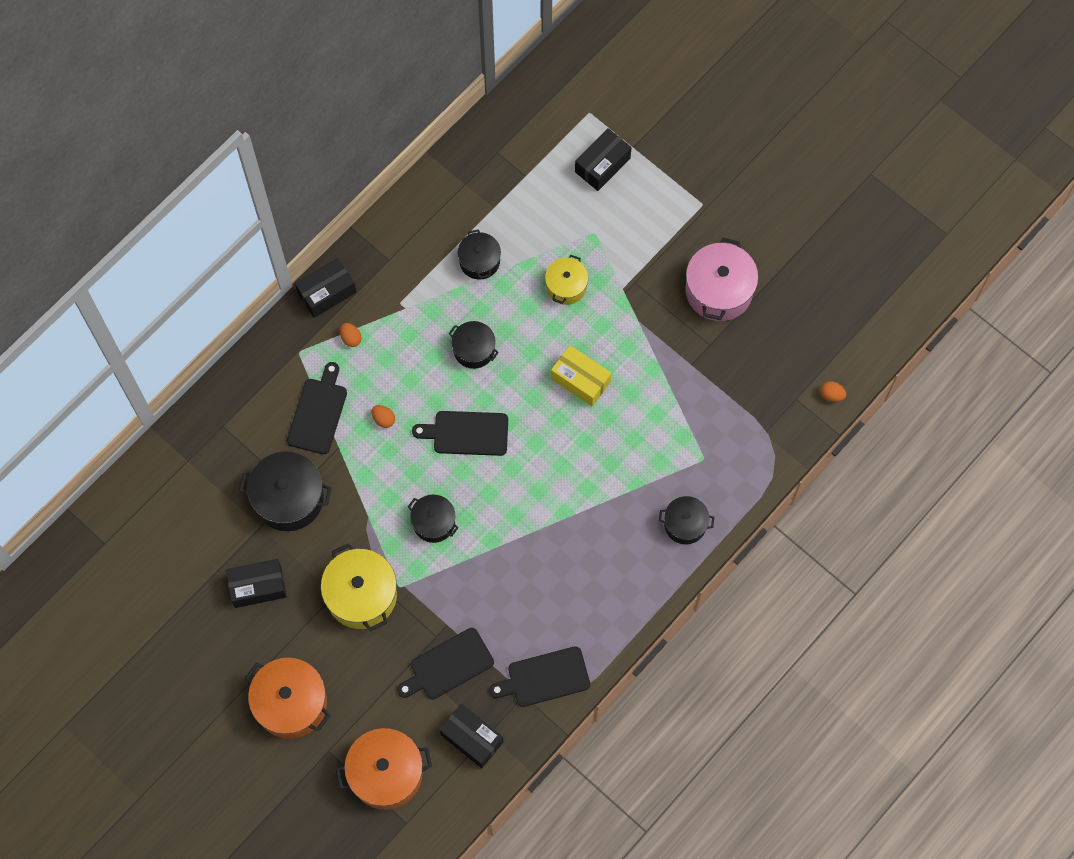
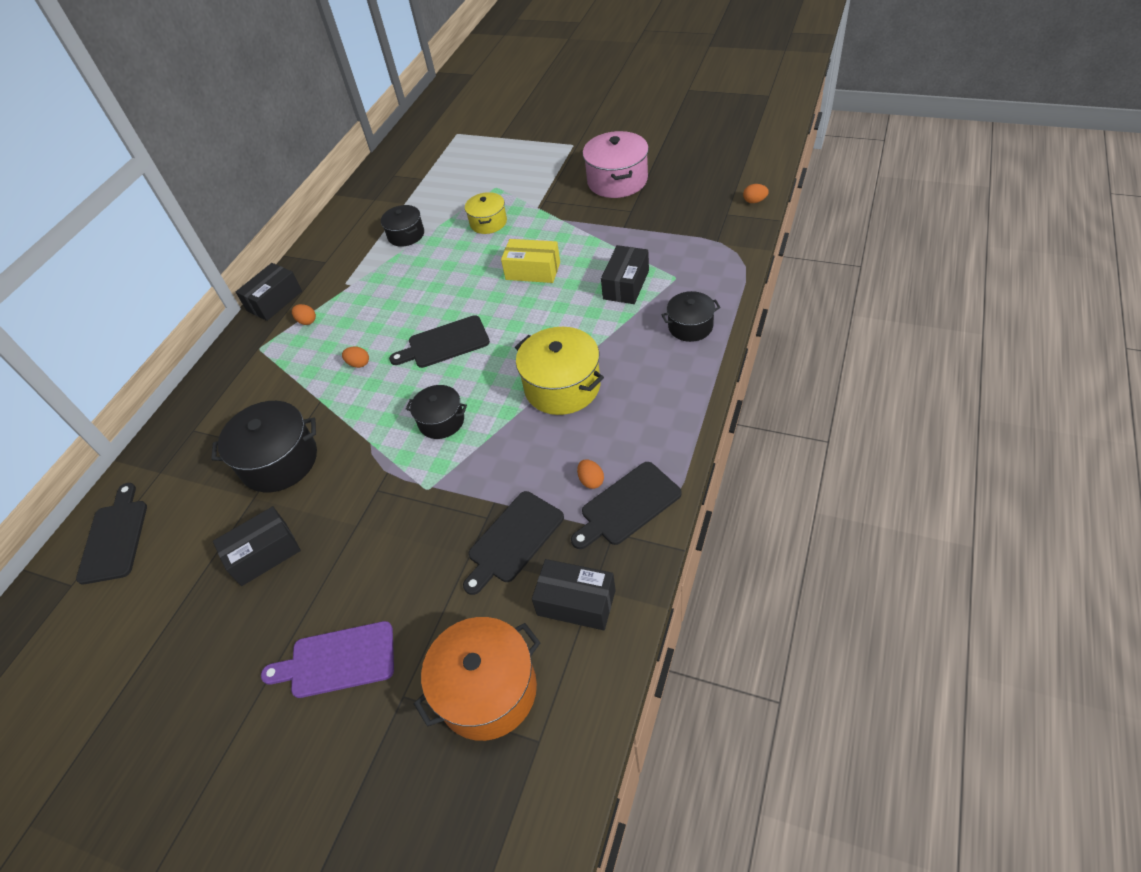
camera: 15 degrees left, 20 degrees down
orange pot [245,658,330,739] -> purple cutting board [261,621,394,698]
black cutting board [287,362,347,454] -> black cutting board moved to [76,483,147,584]
yellow pot [321,543,397,631] -> yellow pot moved to [515,327,604,415]
black pot [448,321,499,369] -> none
black box [575,128,632,191] -> black box moved to [601,245,649,304]
none -> orange egg [577,459,604,489]

